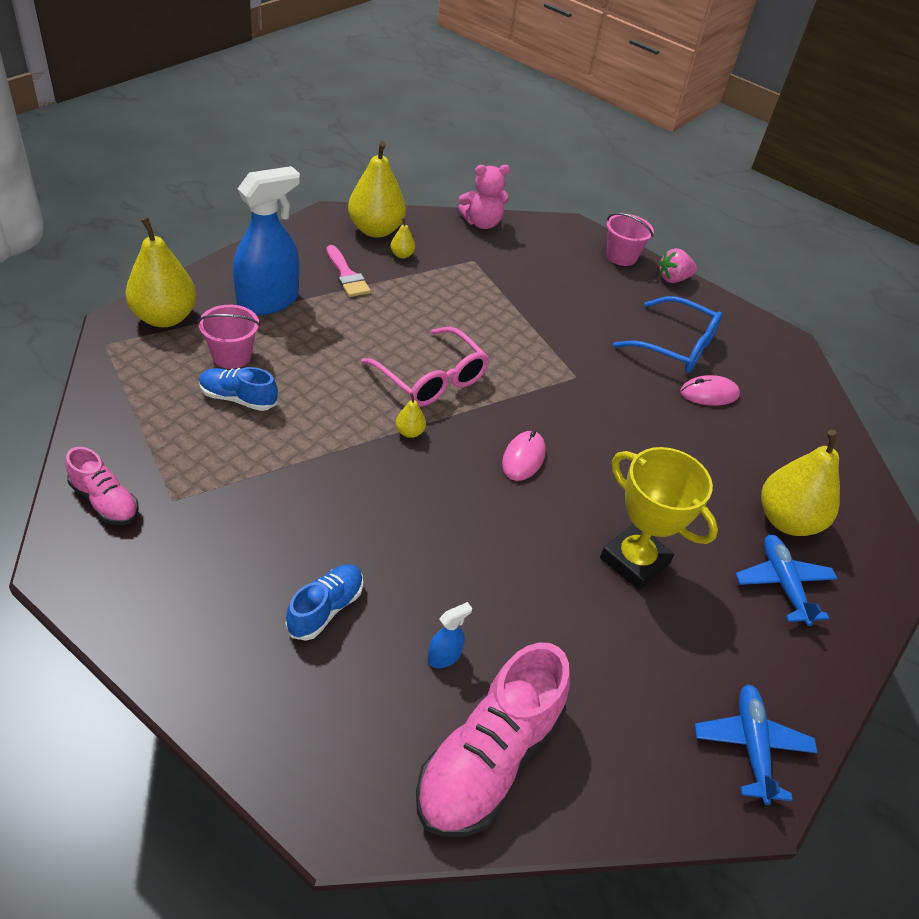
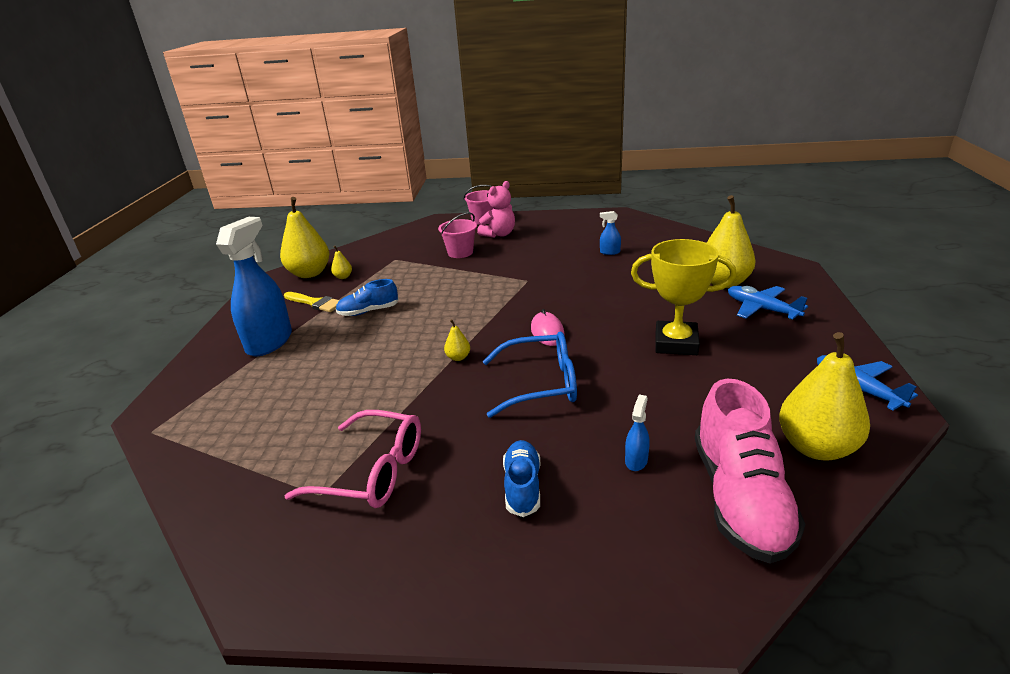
camera: 25 degrees left, 15 degrees down
pink shoe [66,447,139,525] -> none
yellow pear [125,217,197,327] -> yellow pear moved to [779,332,870,461]
pink bucket [198,305,260,369] -> pink bucket moved to [438,212,477,258]
blue shoe [199,367,278,411] -> blue shoe moved to [336,279,399,316]
pink brush [326,245,371,297] -> yellow brush [284,292,340,312]
pink glasses [361,327,490,407] -> pink glasses moved to [285,410,421,508]
pink teddy bear [458,165,510,229] -> pink teddy bear moved to [477,181,515,238]
blue glasses [613,296,722,373] -> blue glasses moved to [483,332,577,418]
pink strawberry [659,248,697,283] -> none
pink mouse [680,375,740,406] -> blue spray bottle [600,211,621,255]

